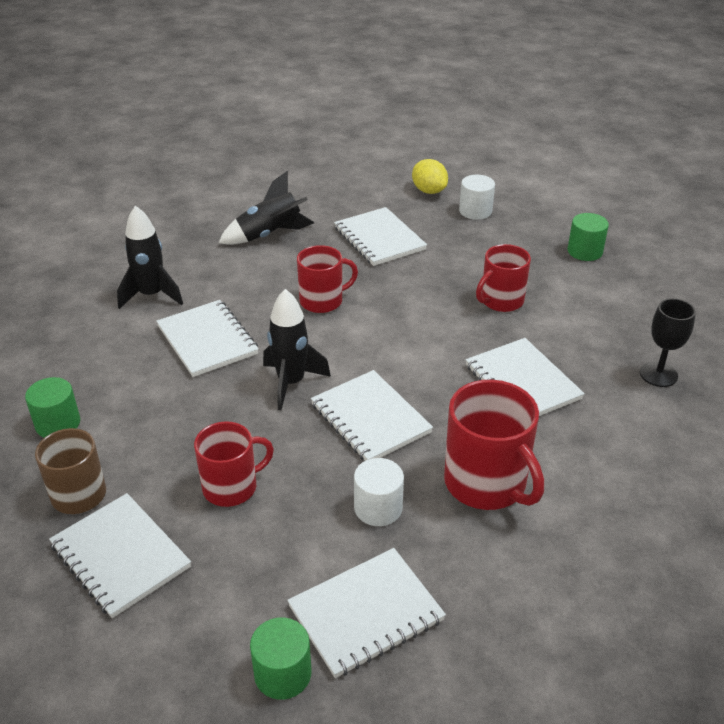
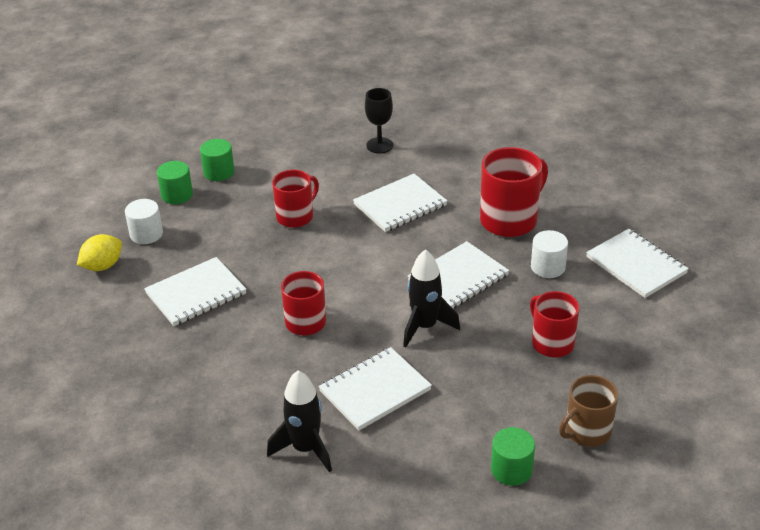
camera: 95 degrees left, 0 degrees up
white notebook [49,493,191,618] -> none
black rocket [218,171,314,245] -> none
green cylinder [250,618,311,700] -> green cylinder moved to [157,161,193,204]
red mug [476,244,531,312] -> red mug turned 90 degrees counterclockwise [272,170,319,228]

